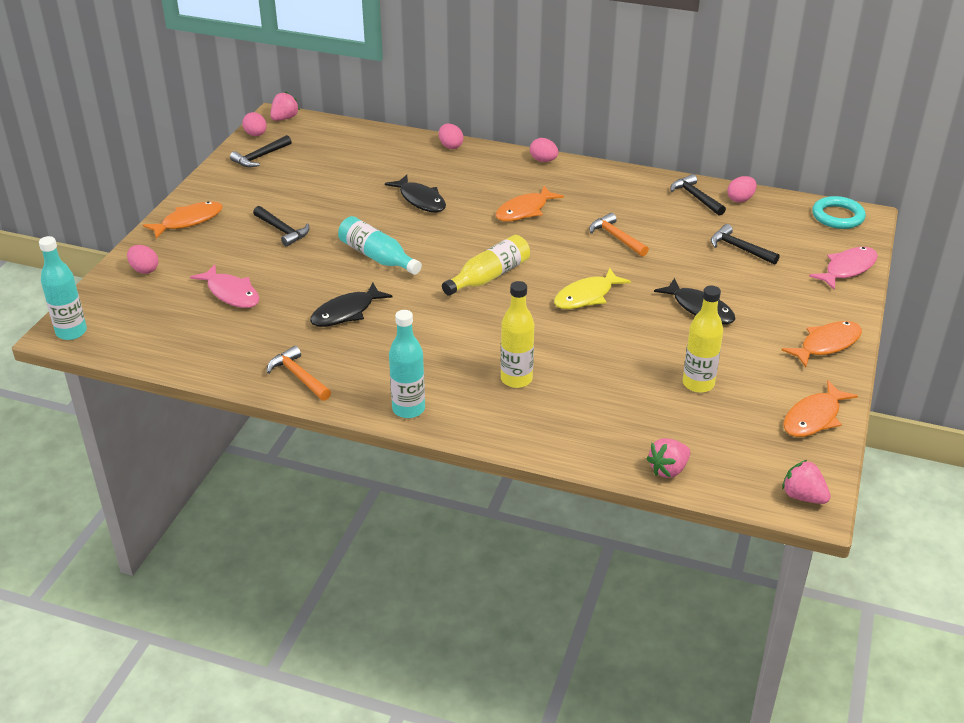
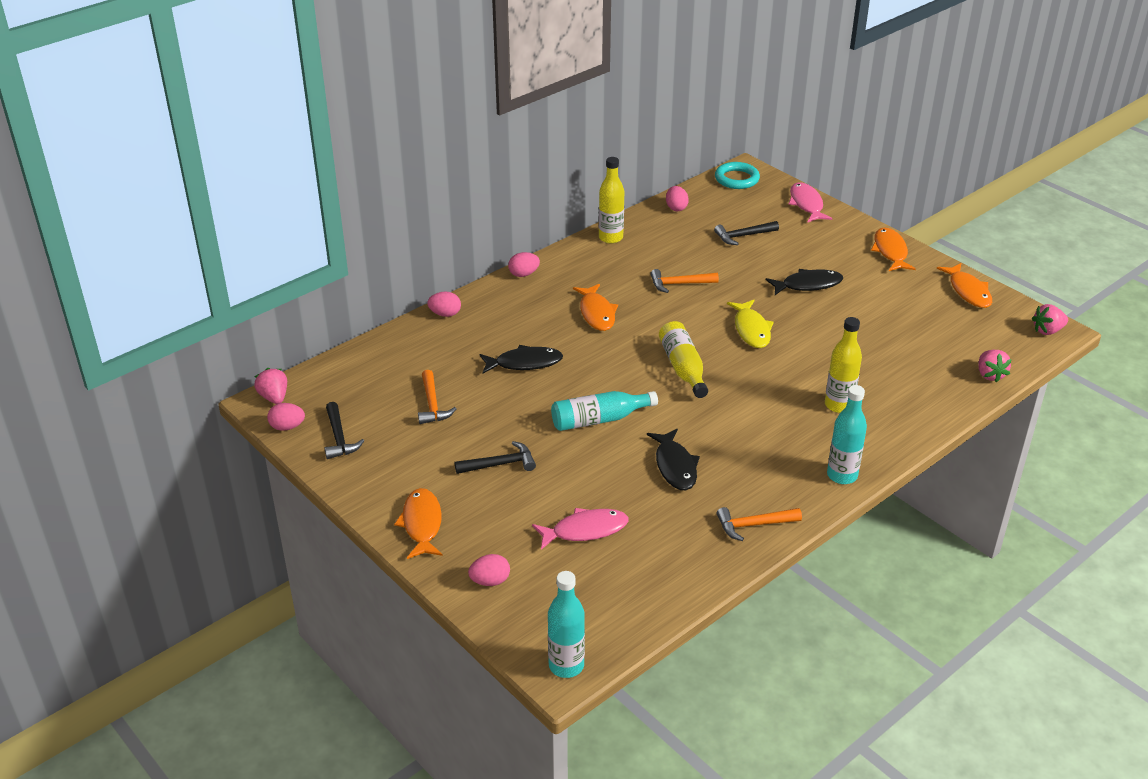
camera: 60 degrees left, 0 degrees up
black hammer [670,174,726,216] -> none
yellow bottle [683,286,723,393] -> yellow bottle moved to [599,157,624,244]
none -> orange hammer [418,370,456,424]

